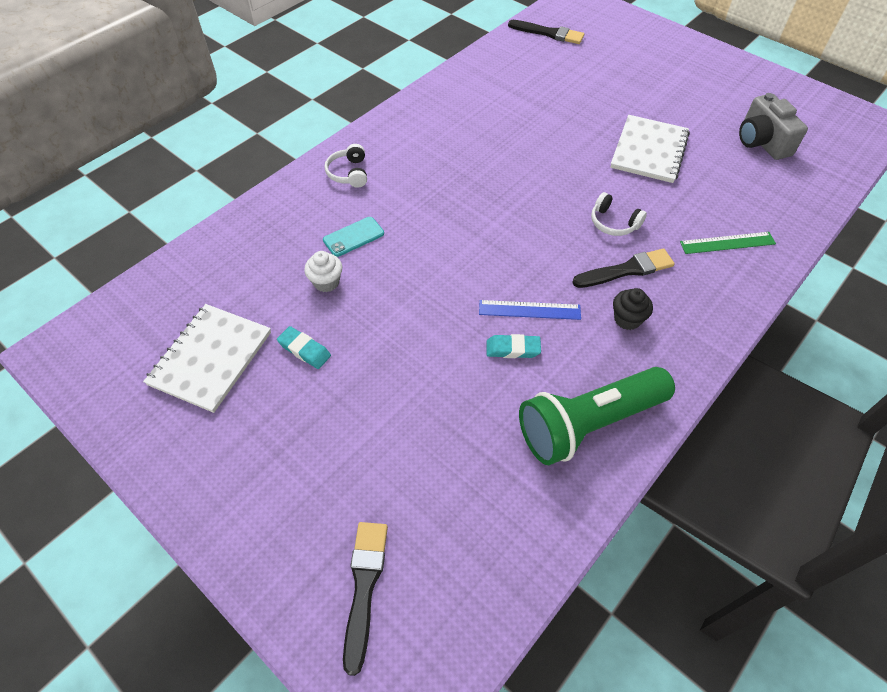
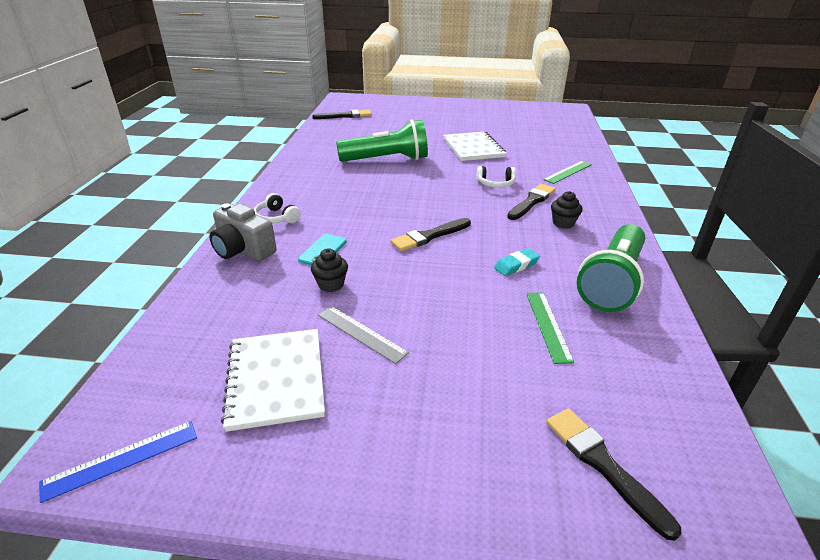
camera: 35 degrees left, 20 degrees down
turquoise eraser [277,326,331,369] -> grey ruler [318,306,409,364]
white cupcake [304,251,342,292] -> black cupcake [311,248,348,292]
blue ruler [479,300,581,320] -> blue ruler moved to [39,421,197,503]
grey camera [739,93,808,160] -> grey camera moved to [210,203,276,261]
none -> green flashlight [336,120,428,162]
none -> black brush [391,218,471,251]
none -> green ruler [526,292,574,364]

